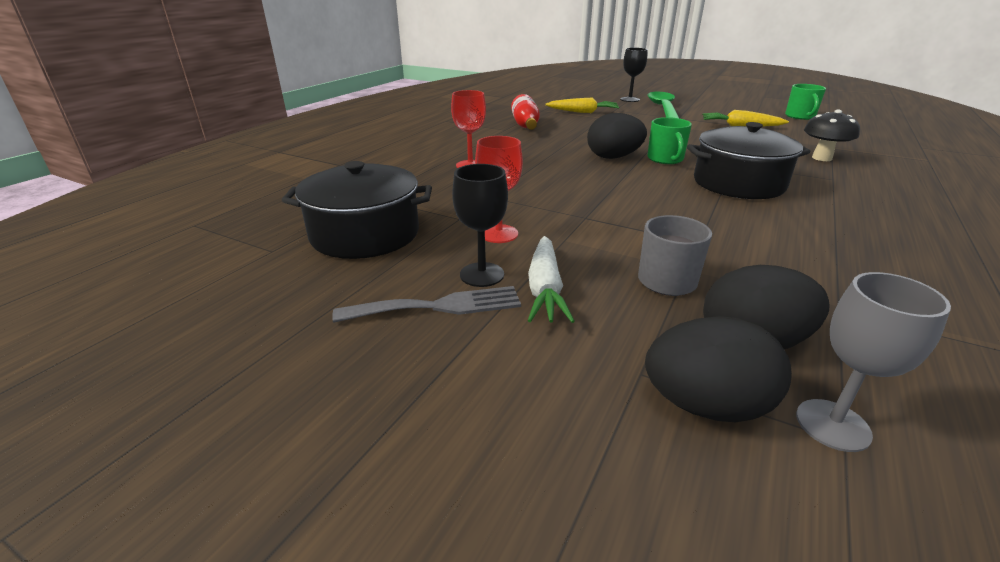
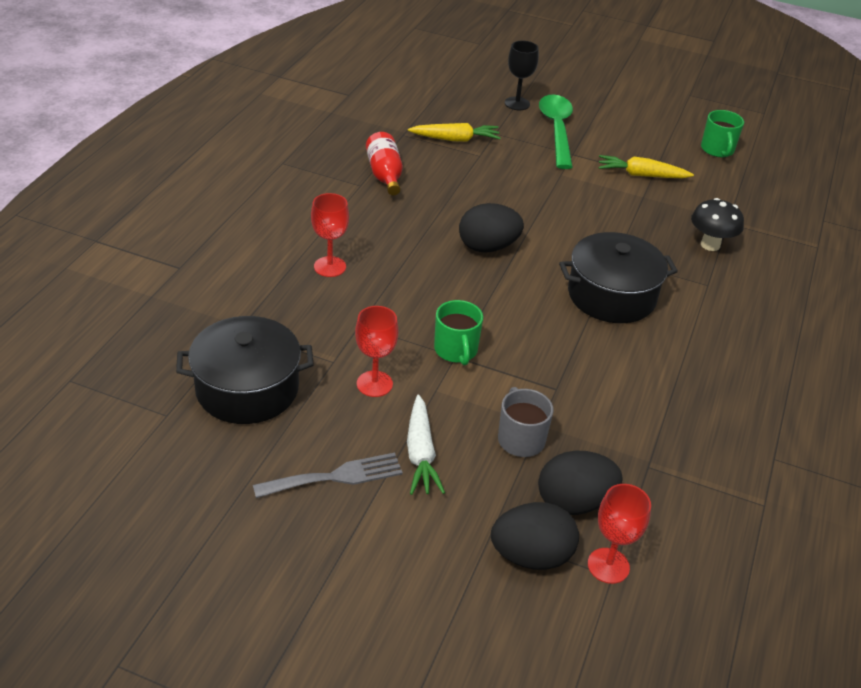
camera: 10 degrees left, 10 degrees up
black goblet [452,164,508,287] -> none
green mug [647,117,692,164] -> green mug moved to [434,300,483,365]
grey goblet [796,272,951,452] -> red goblet [588,484,651,584]

